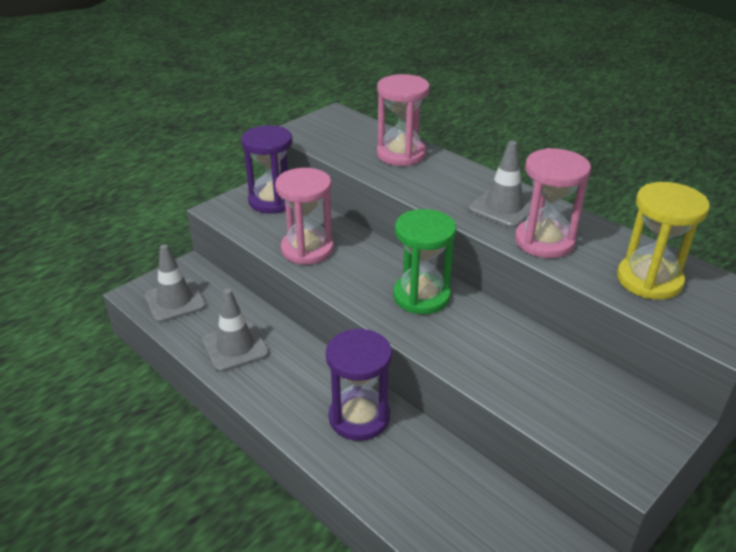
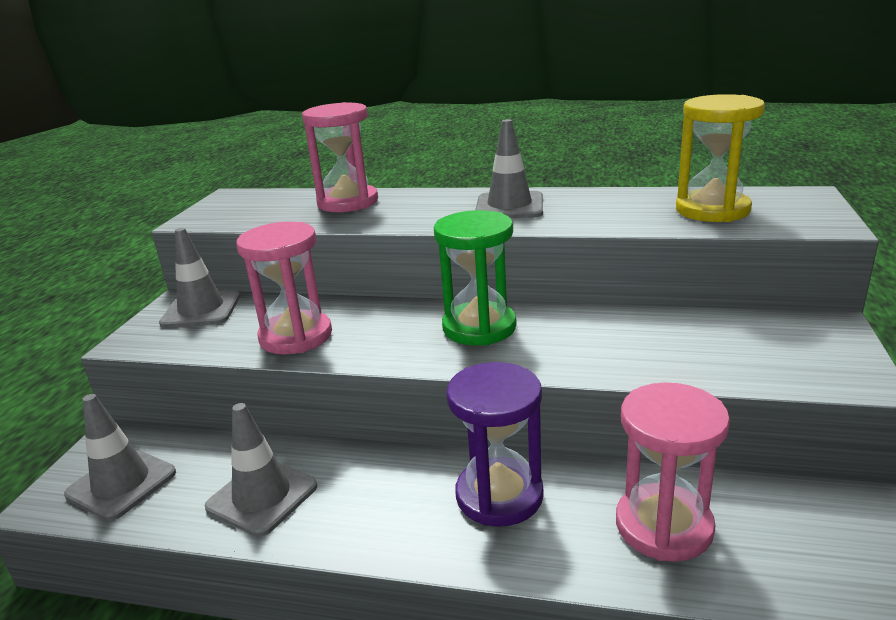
camera: 30 degrees left, 10 degrees down
purple hourglass [241,125,292,213] -> grey traffic cone [159,228,241,328]
pink hourglass [515,148,591,258] -> pink hourglass moved to [616,382,730,562]

